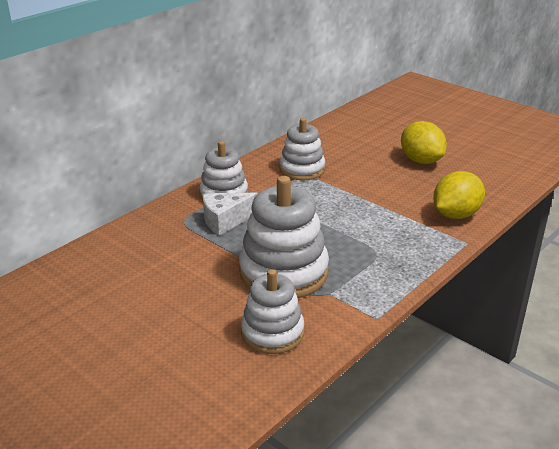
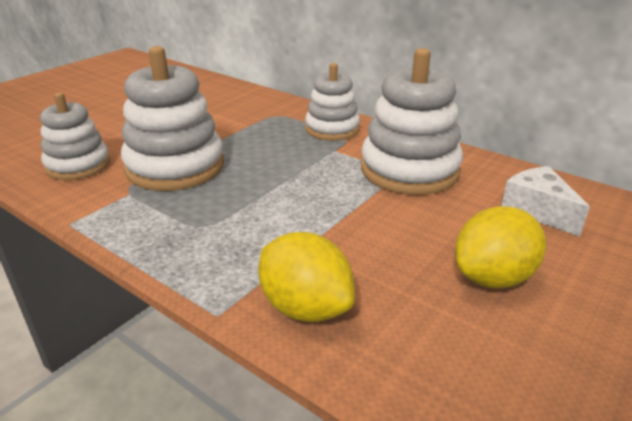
camera: 85 degrees right, 0 degrees up
white cheese [203,192,258,235] -> white cheese moved to [501,166,590,237]
white stacking toy [280,118,325,180] -> white stacking toy [361,48,463,195], size x1.57

